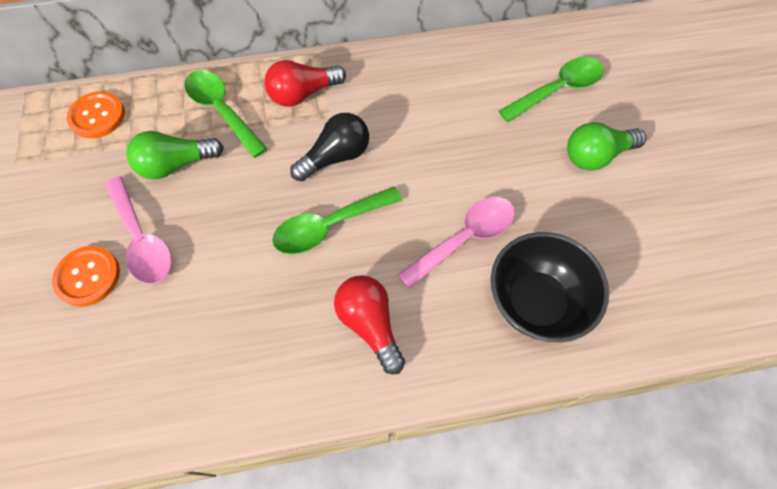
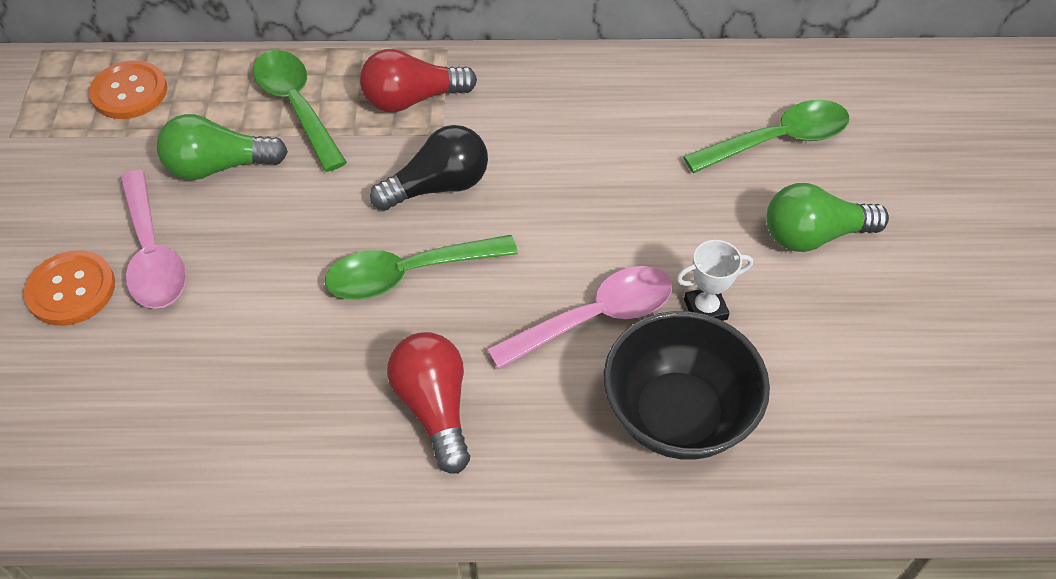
camera: 10 degrees right, 10 degrees down
none -> white trophy [676,240,753,321]

